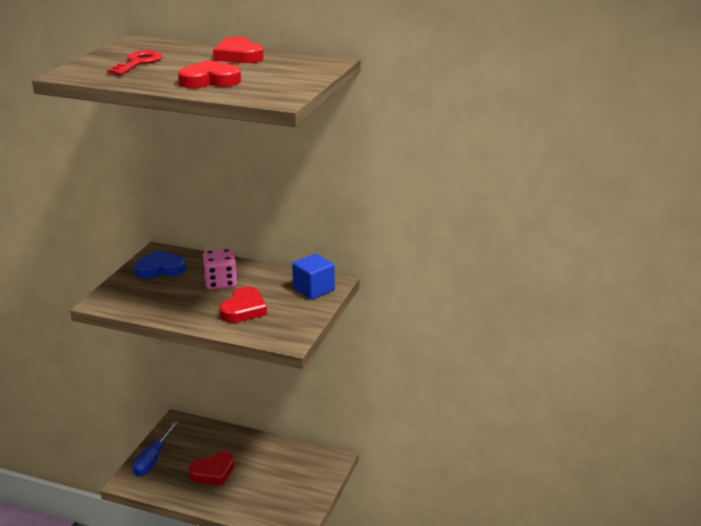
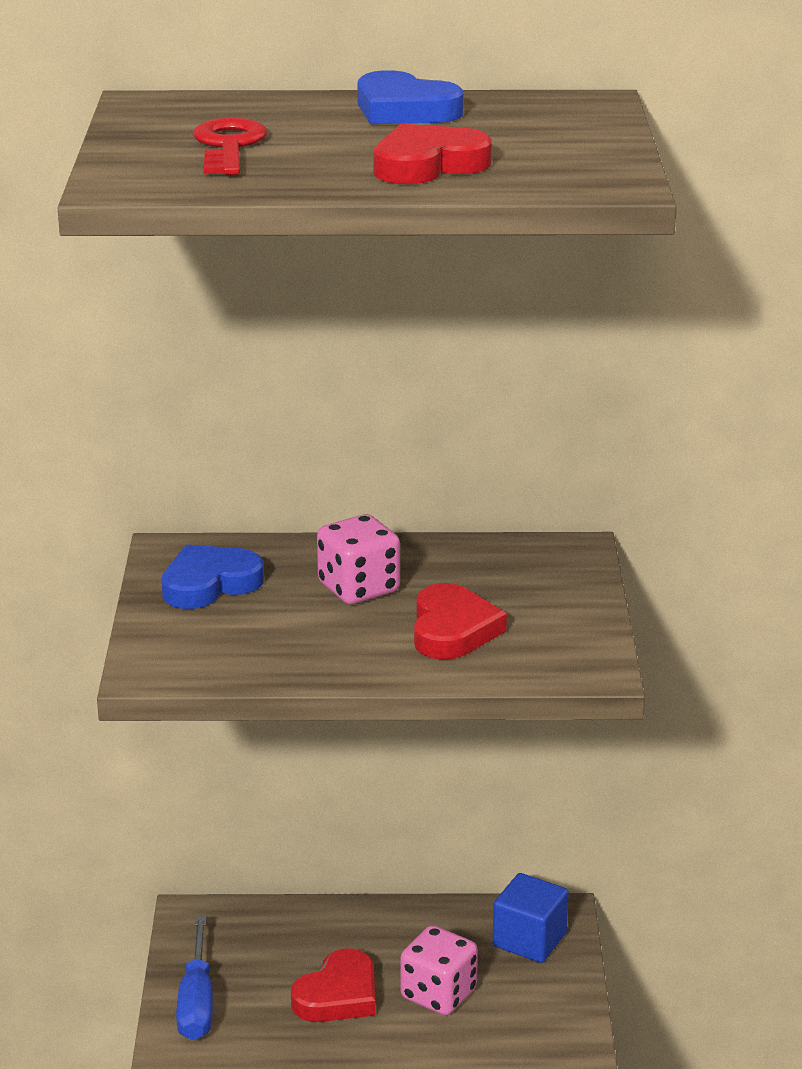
camera: 20 degrees left, 0 degrees up
red heart [213,37,264,63] -> blue heart [357,70,464,124]
blue cube [292,254,335,300] -> blue cube moved to [493,873,569,963]
none -> pink dice [400,925,478,1015]

